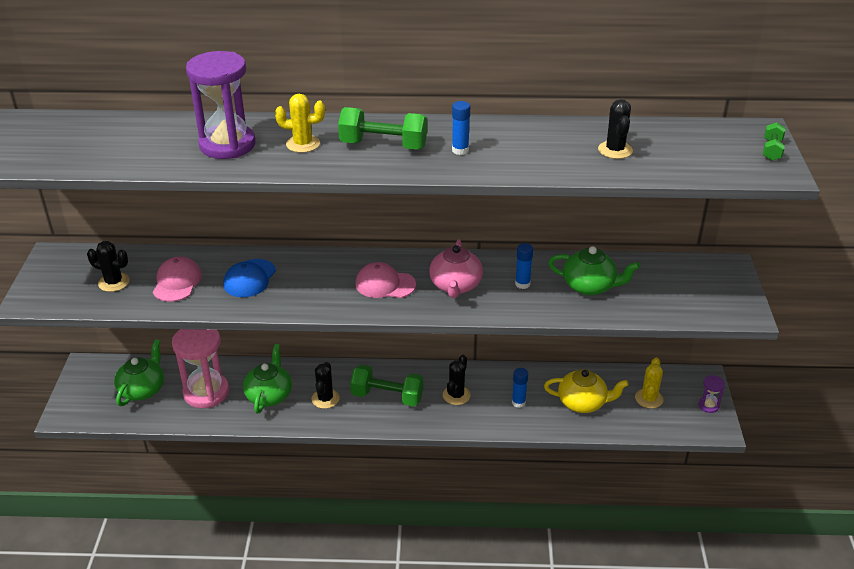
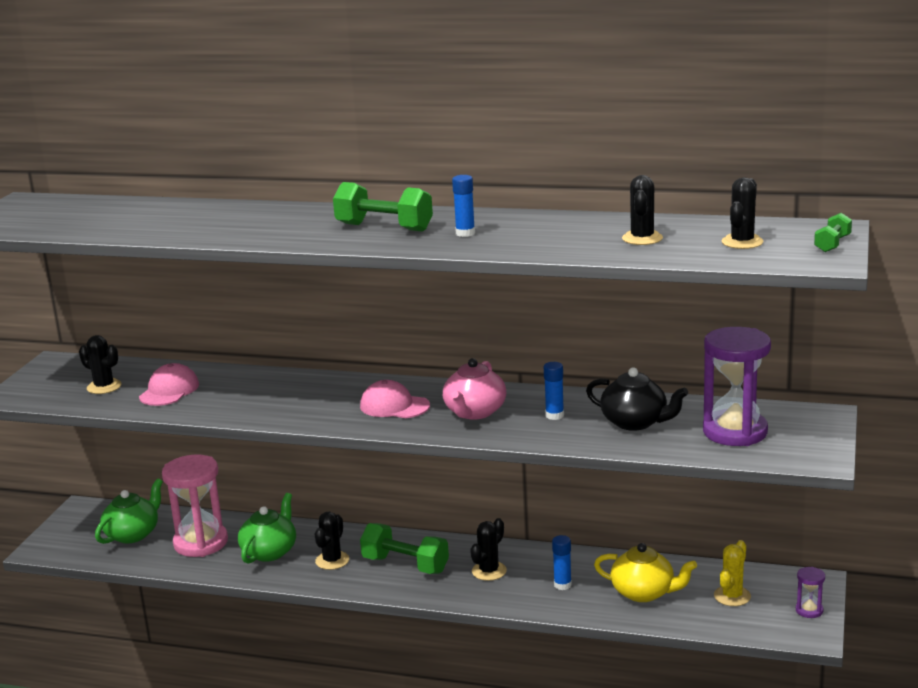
camera: 15 degrees right, 15 degrees down
purple hourglass [186,51,256,159] -> purple hourglass moved to [703,327,771,446]
blue cap [223,259,276,297] -> none
yellow cactus [275,94,325,153] -> none
green teapot [548,246,640,295] -> black teapot [586,367,688,431]
none -> black cactus [721,177,763,249]

